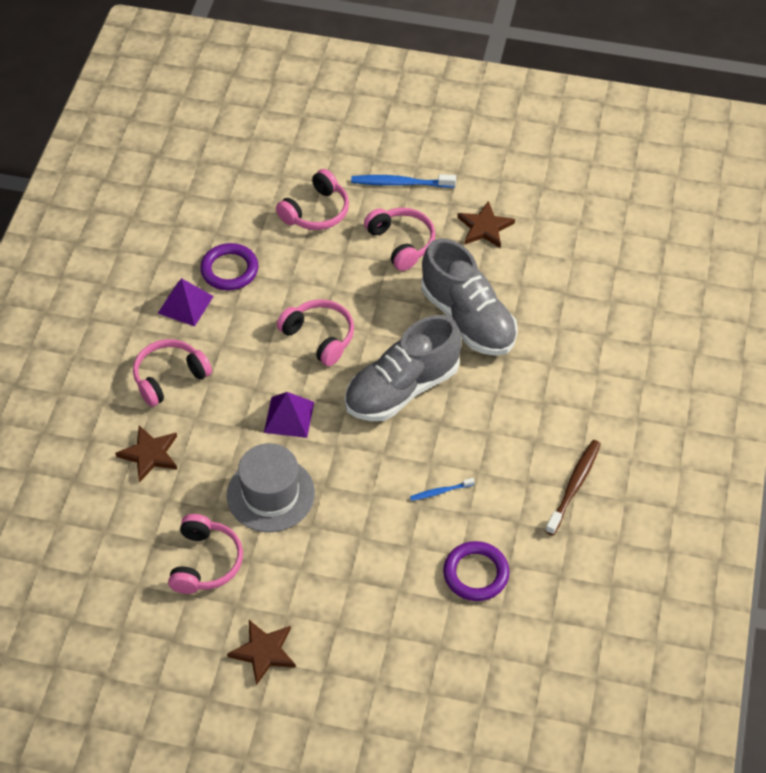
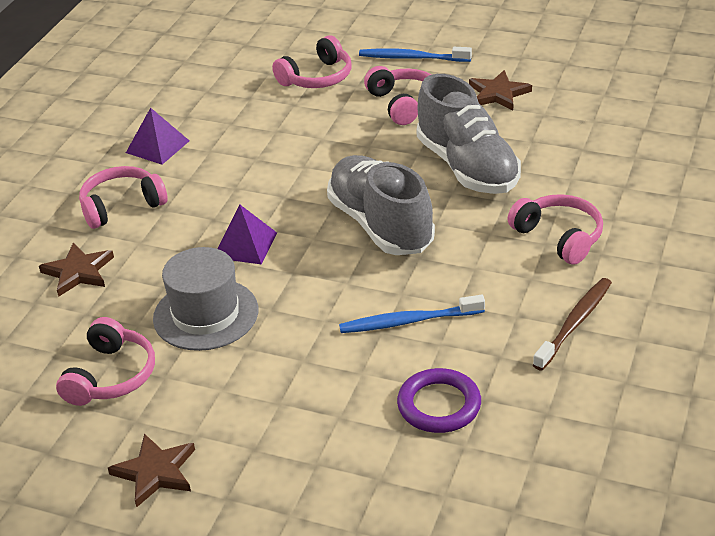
camera: 10 degrees right, 15 degrees down
purple ring [200,243,258,291] -> none
pink headphones [277,299,354,366] -> pink headphones moved to [508,194,603,265]
grey shoe [345,315,461,421] -> grey shoe turned 90 degrees clockwise [327,155,435,255]
blue toothbrush [410,478,475,501] -> blue toothbrush [339,295,485,333], size x1.80

